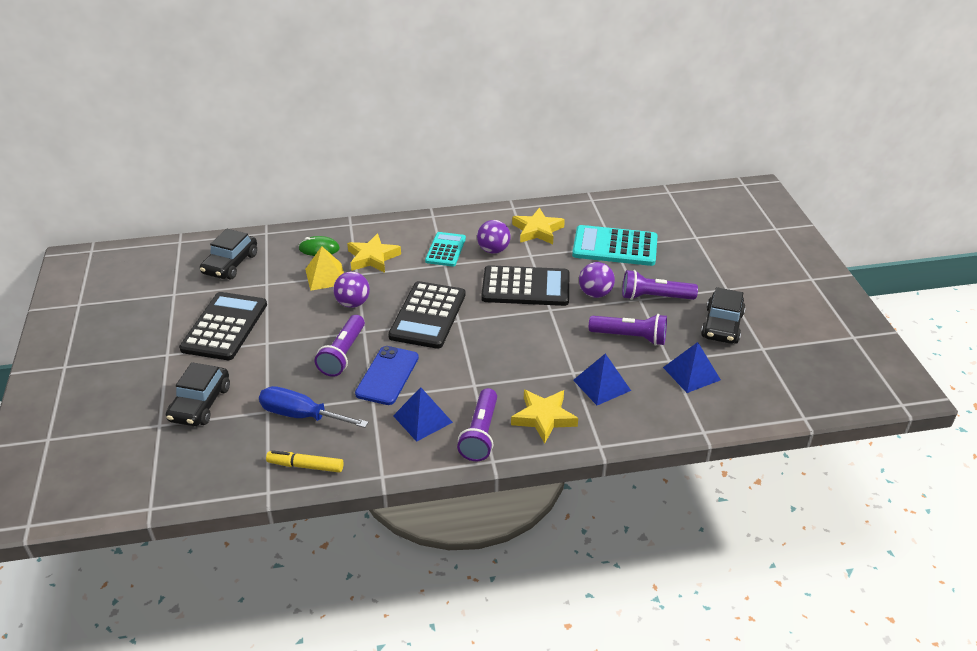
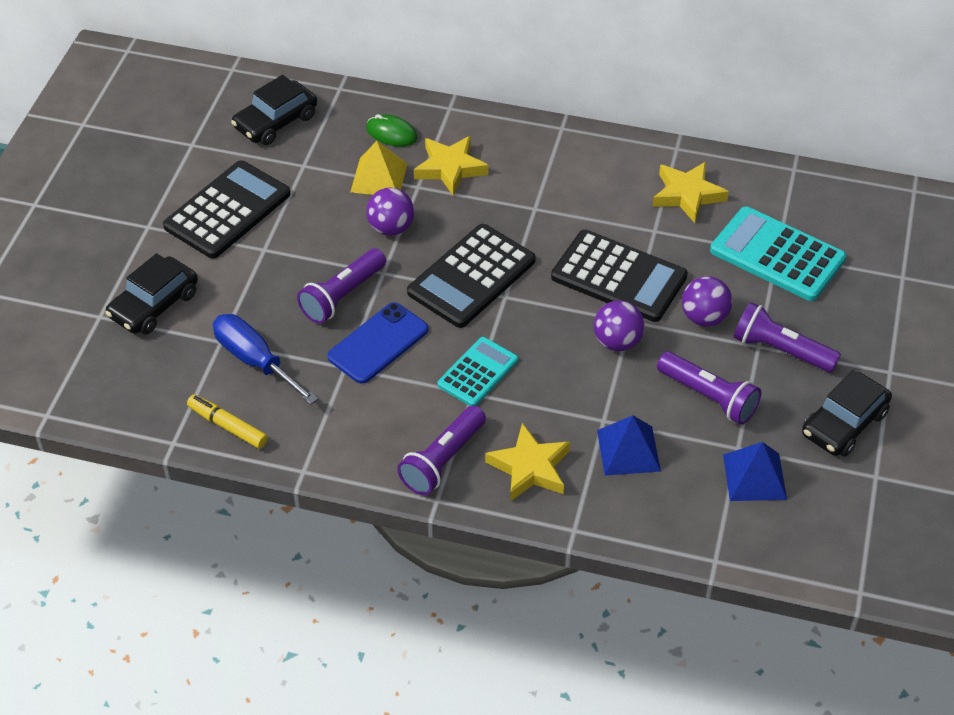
camera: 25 degrees right, 10 degrees up
blue pyramid [393,387,453,442] -> none
turquoise calculator [425,232,466,267] -> turquoise calculator moved to [438,337,518,406]
purple ball [477,220,511,254] -> purple ball moved to [594,300,645,351]

